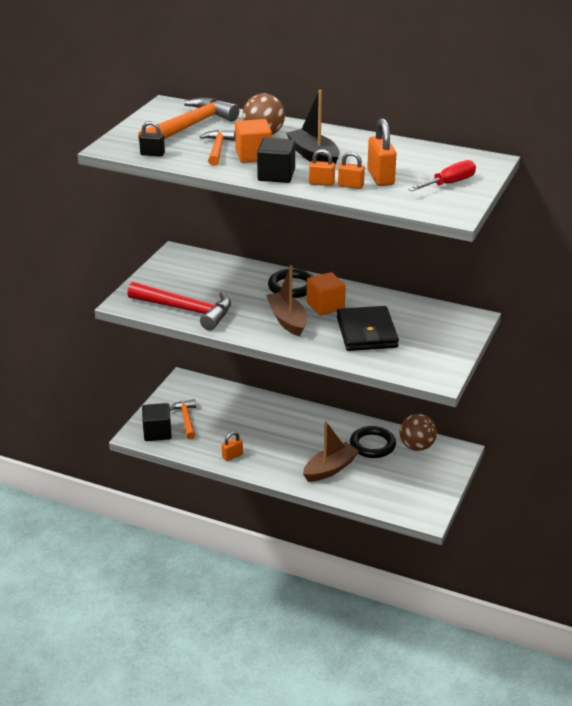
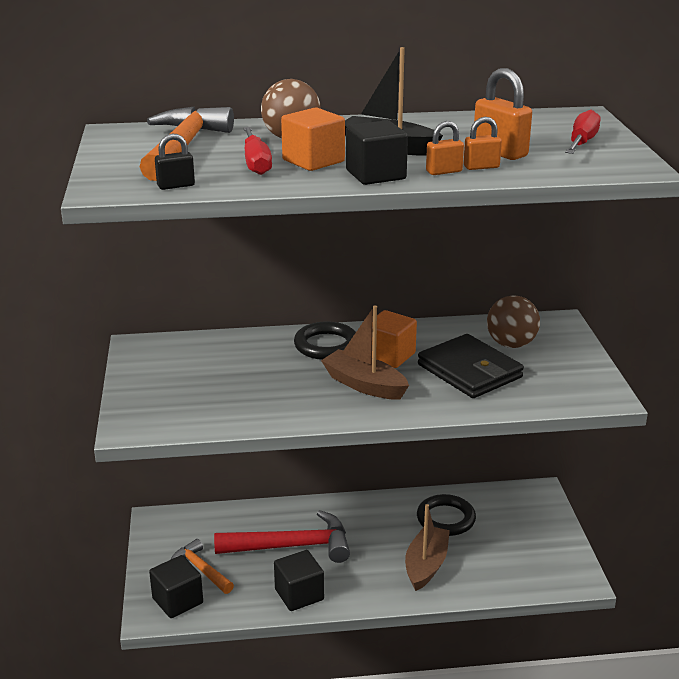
camera: 30 degrees left, 5 degrees down
red hammer [127,282,231,331] -> red hammer moved to [214,510,350,563]
orange hammer [200,130,235,166] -> red screwdriver [243,127,272,175]
orange padlock [222,432,243,461] -> black cube [274,550,324,611]
brown ball [399,414,437,451] -> brown ball moved to [487,295,540,348]

